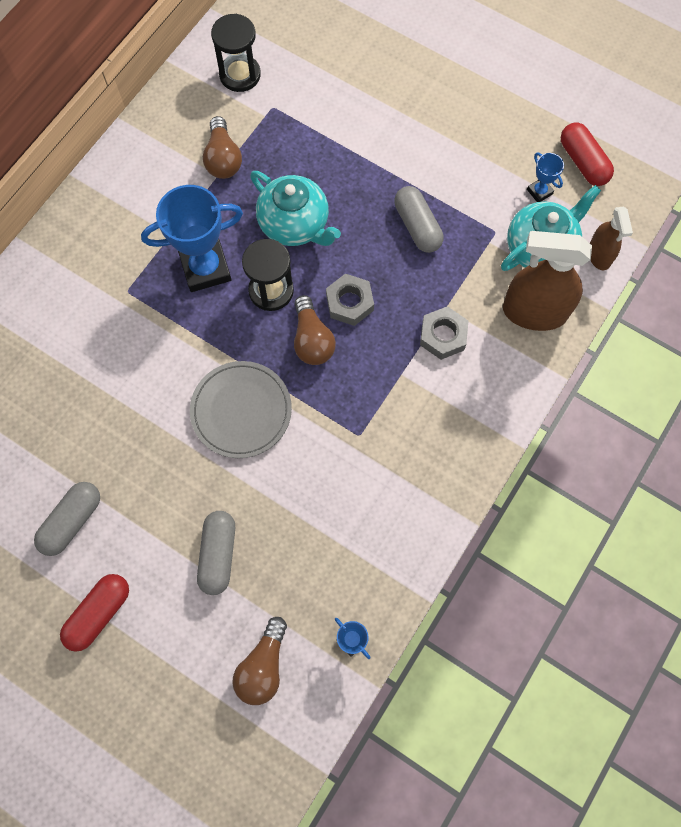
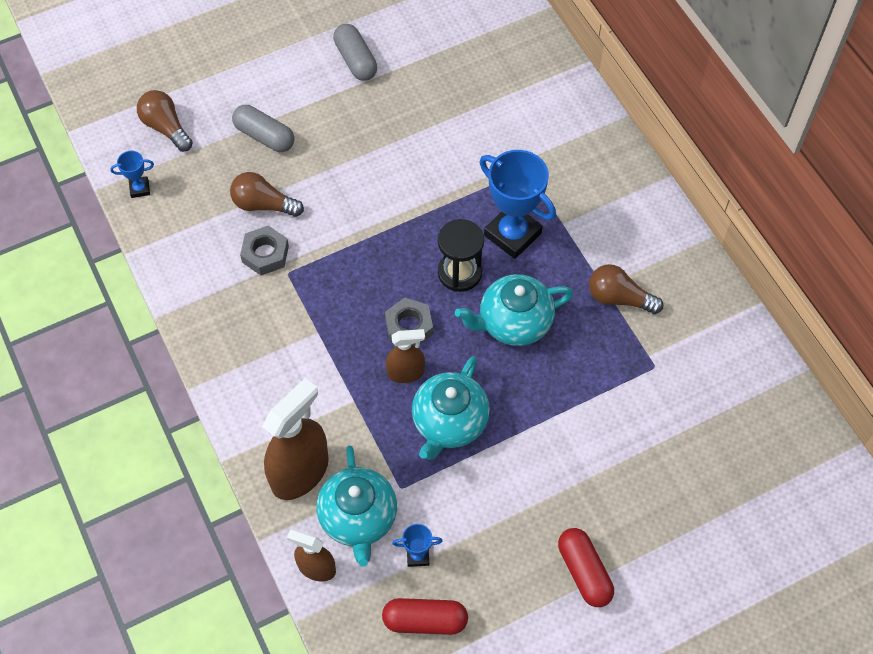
camera: 120 degrees right, 10 degrees down
red capsule [60,574,129,652] -> red capsule moved to [558,528,614,607]
blue trophy [141,185,243,292] -> blue trophy turned 60 degrees counterclockwise [479,150,556,259]
grey plate [190,361,292,458] -> none
black hourglass [211,14,261,92] -> none
brown light bulb [294,295,336,365] -> brown light bulb moved to [230,172,304,217]
grey capsule [394,186,443,253] -> turquoise teapot [412,356,490,460]
grey nut [420,306,468,360] -> grey nut moved to [240,225,289,275]
none -> brown spray bottle [386,329,425,383]

